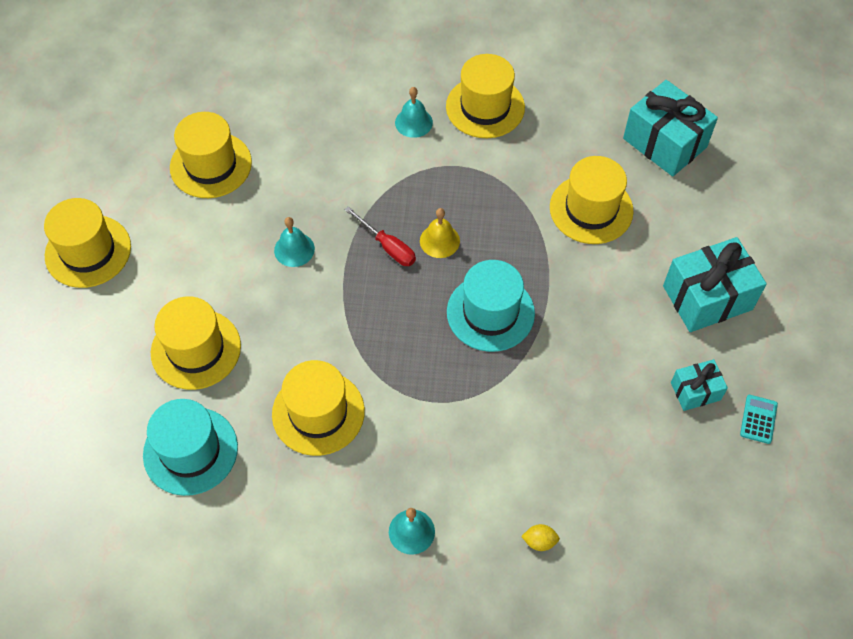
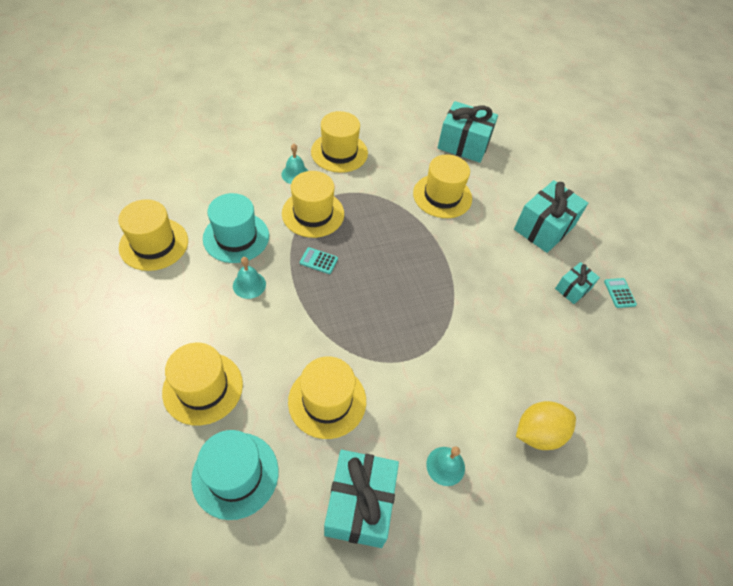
camera: 30 degrees left, 5 degrees down
yellow hat [44,198,131,288] -> yellow hat moved to [282,171,344,238]
red screwdriver [345,206,416,266] -> turquoise calculator [300,247,338,274]
yellow bell [420,208,460,258] -> none
turquoise hat [447,260,535,352] -> turquoise hat moved to [203,193,269,263]
yellow lemon [521,524,560,551] -> yellow lemon [516,401,576,450], size x2.17
none -> turquoise gift [324,450,399,548]

